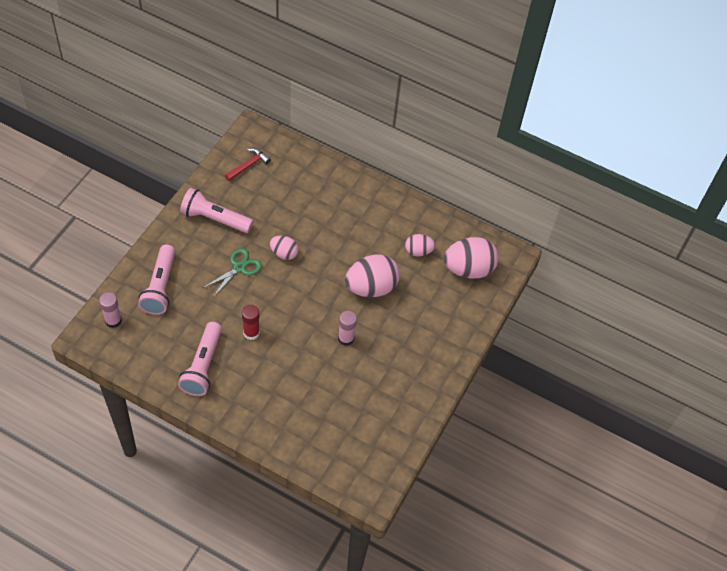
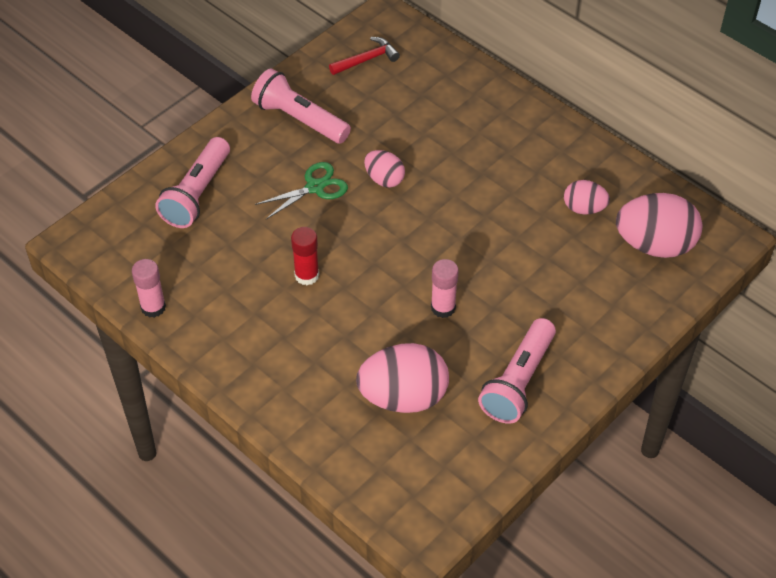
camera: 20 degrees right, 5 degrees down
pink glue stick [99,292,122,328] -> pink glue stick moved to [132,259,166,318]
pink flashlight [178,322,222,396] -> pink flashlight moved to [478,318,556,424]
pink egg [345,254,400,297] -> pink egg moved to [356,343,449,413]

